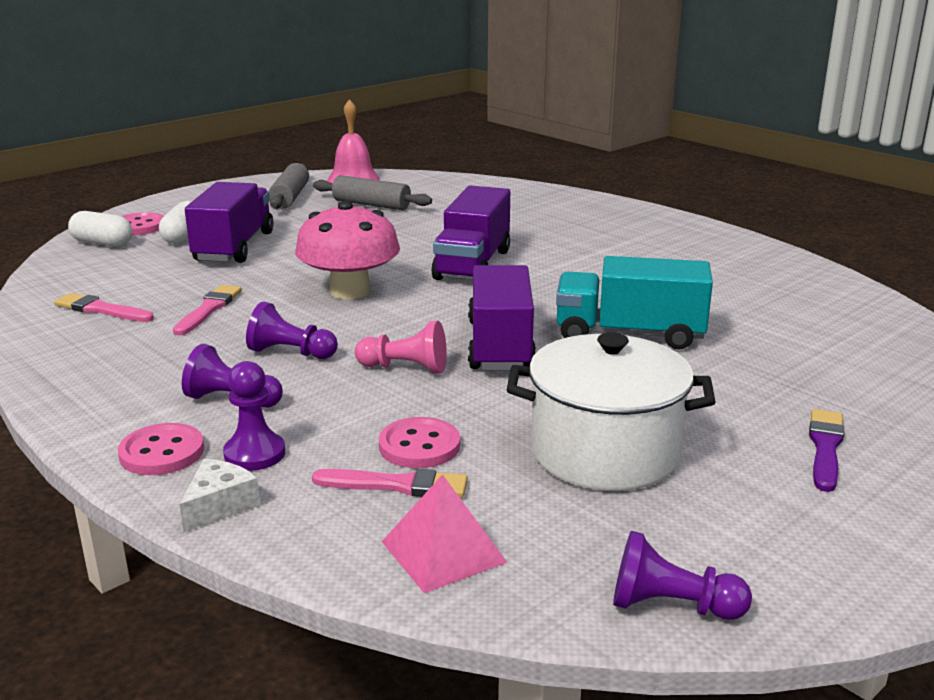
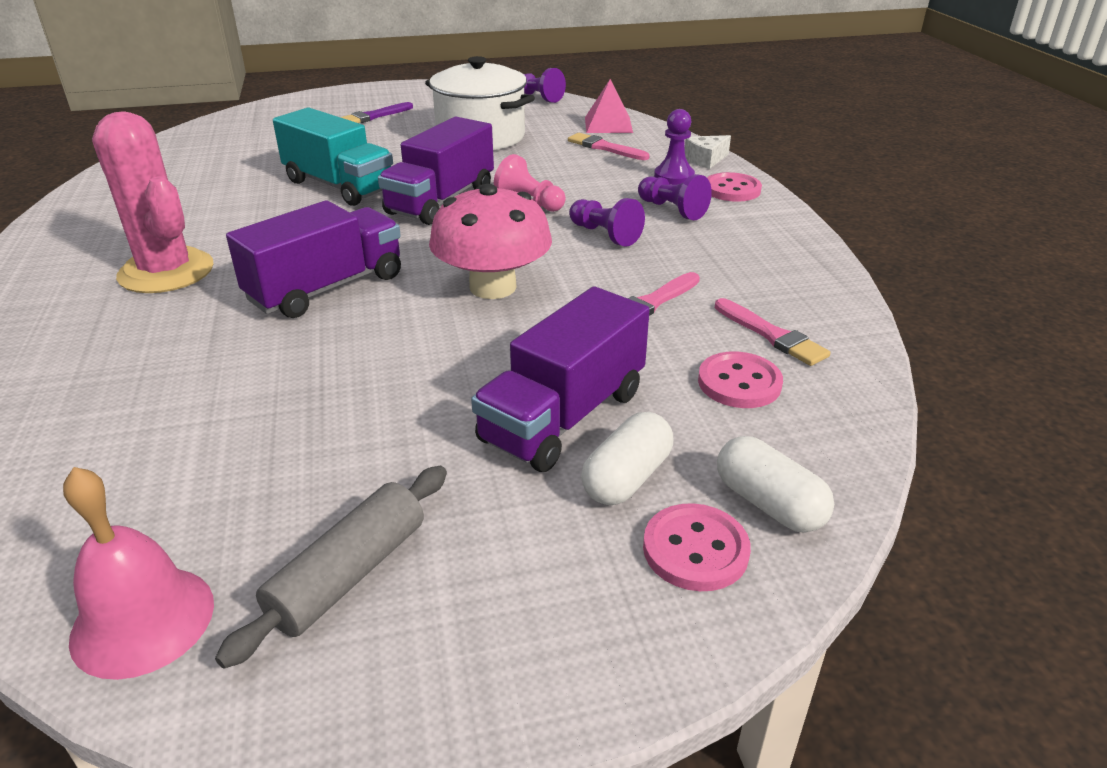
camera: 150 degrees left, 10 degrees up
grey rolling pin [313,175,432,210] -> none
pink button [379,417,460,468] -> pink button moved to [698,352,783,408]
none -> pink cactus [92,111,214,293]

